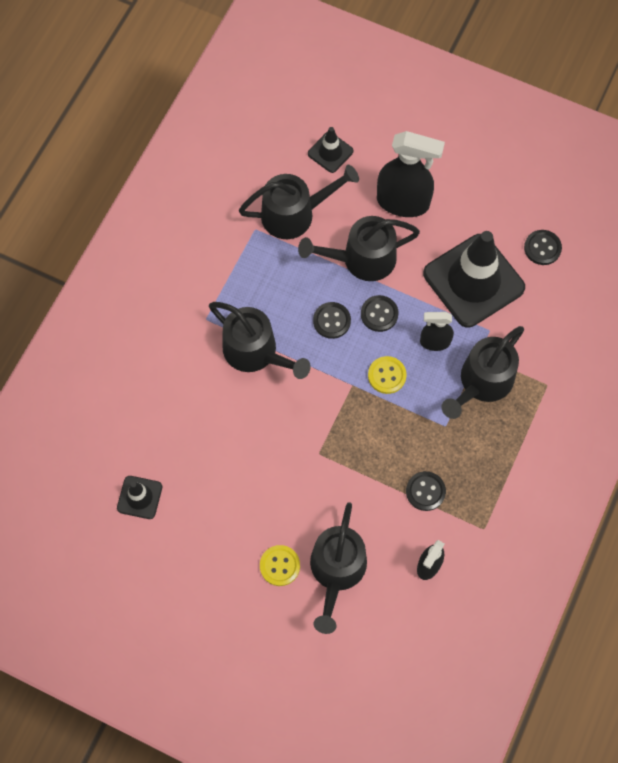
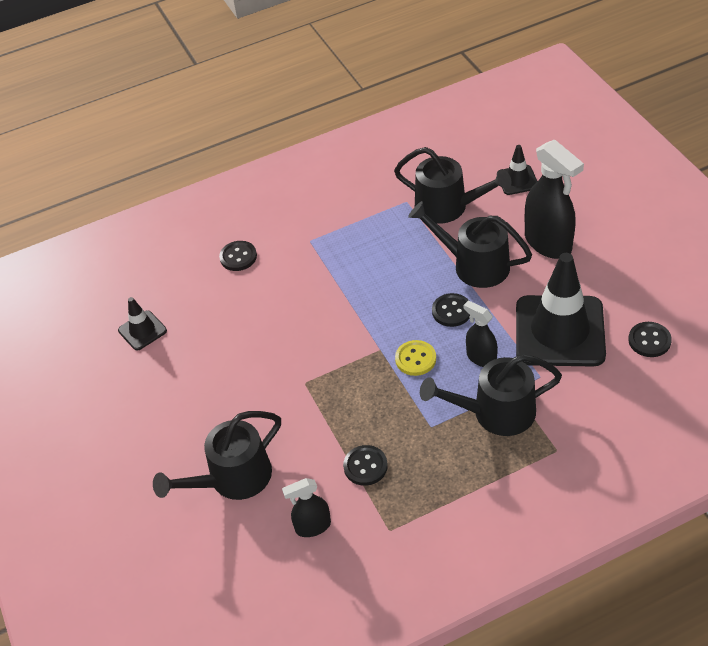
camera: 45 degrees right, 20 degrees down
black watering can [209,302,311,379] -> none
yellow button [260,545,300,586] -> none
black button [313,302,351,339] -> black button moved to [219,241,257,271]

